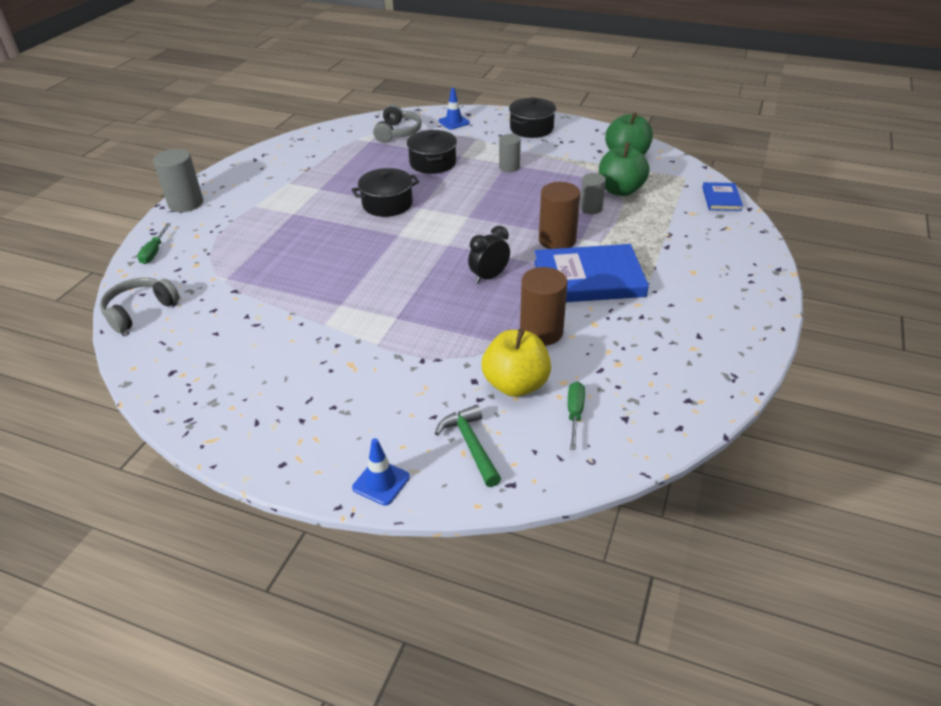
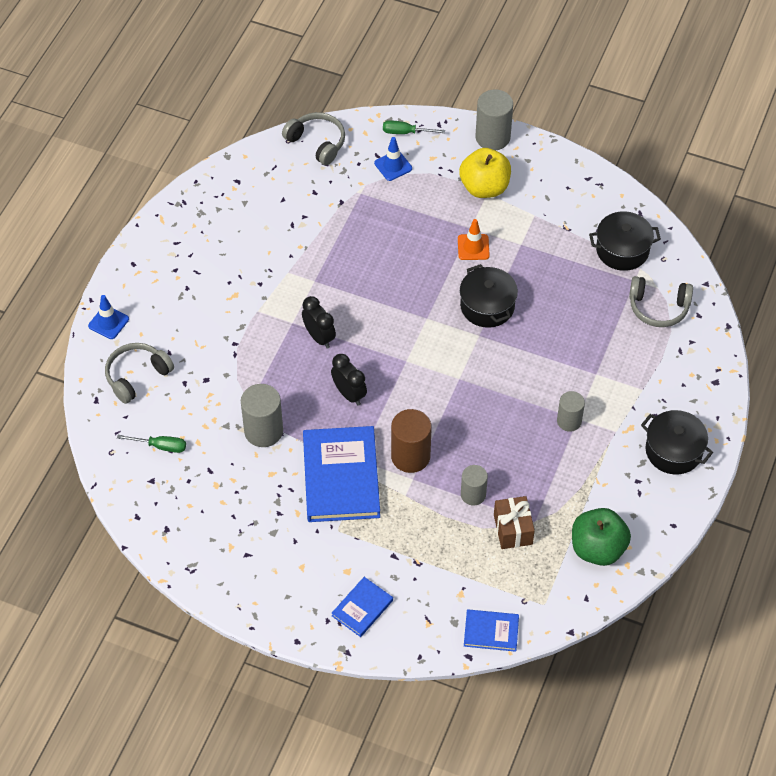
camera: 90 degrees right, 15 degrees up
black pot [407,130,457,174] -> black pot moved to [589,211,661,271]
green hammer [435,405,501,487] -> grey headphones [105,343,174,404]
blue traffic cone [438,88,470,130] -> blue traffic cone moved to [374,137,412,181]
yellow apple [482,329,551,397] -> yellow apple moved to [459,148,511,198]
brown cylinder [520,267,567,346] -> grey cylinder [241,384,283,447]
green apple [599,142,650,196] -> brown gift [494,496,535,549]
none -> black clock [302,296,336,349]
none -> blue book [332,577,393,637]
none -> orange traffic cone [458,219,490,260]

